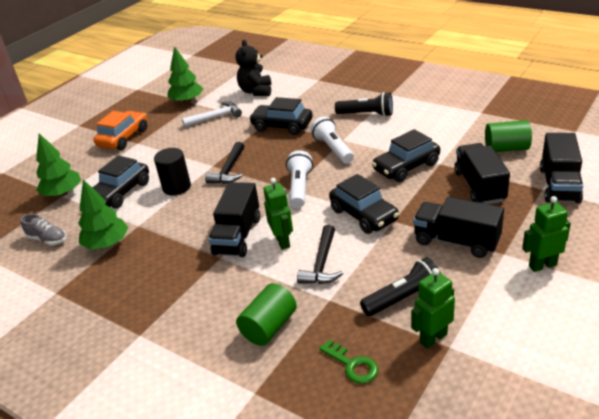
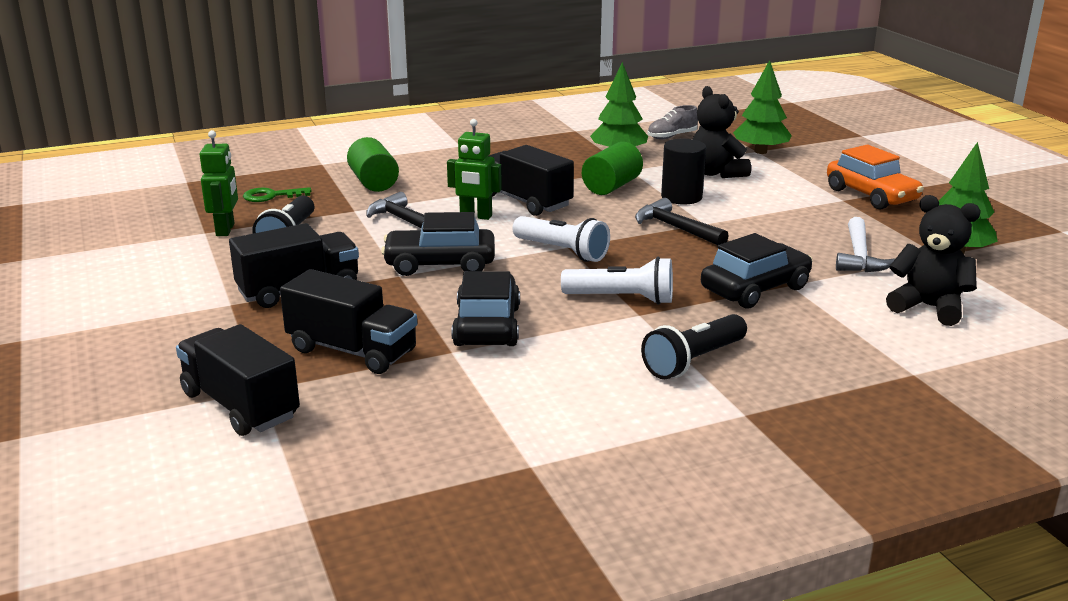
camera: 120 degrees right, 10 degrees down
black car [93,155,149,208] -> black teddy bear [693,86,751,178]
green cylinder [485,120,532,152] -> green cylinder moved to [582,142,643,195]
green robot [522,196,571,272] -> none

